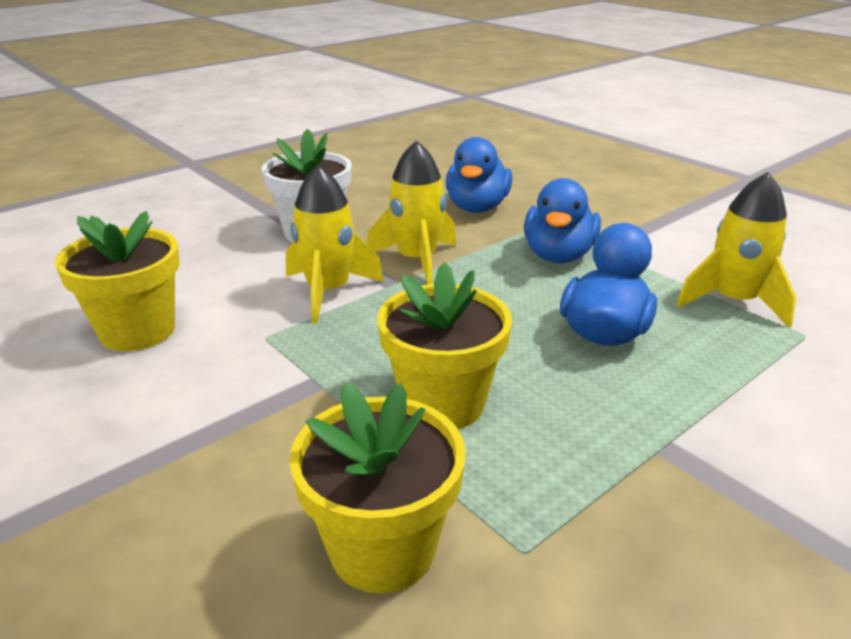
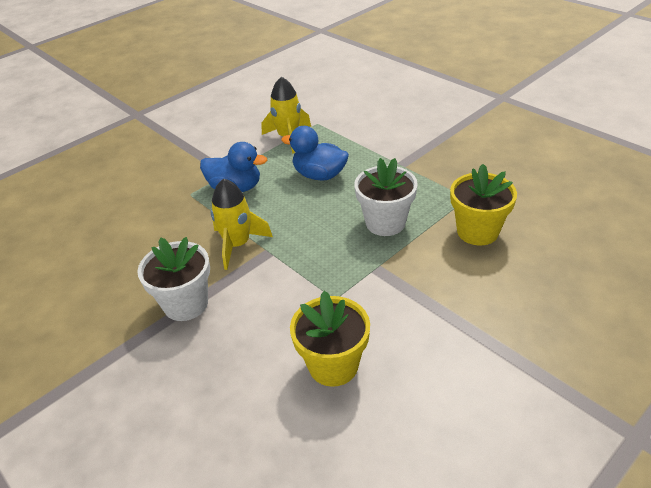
camera: 90 degrees left, 10 degrees up
yellow rocket [286,165,384,323] -> none
yellow flower pot [377,262,512,429] -> white flower pot [354,158,418,236]
blue duck [446,137,513,213] -> none

